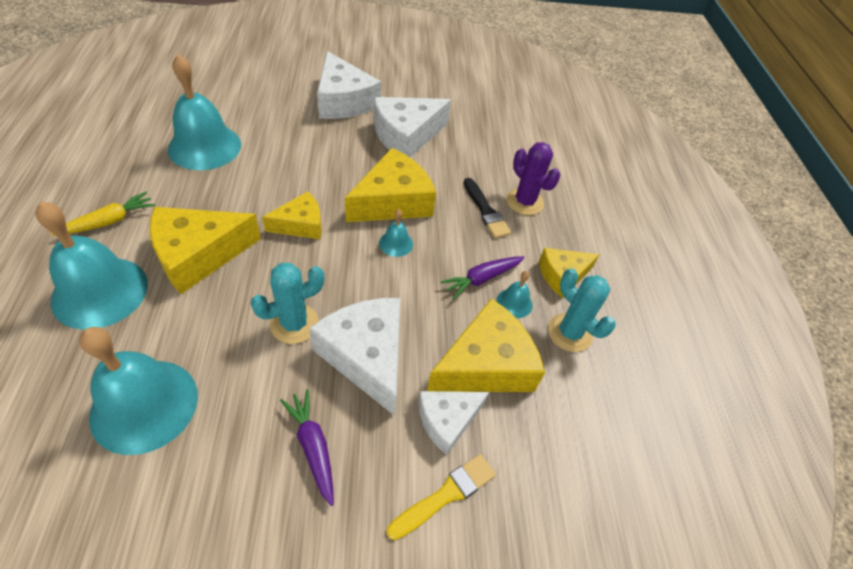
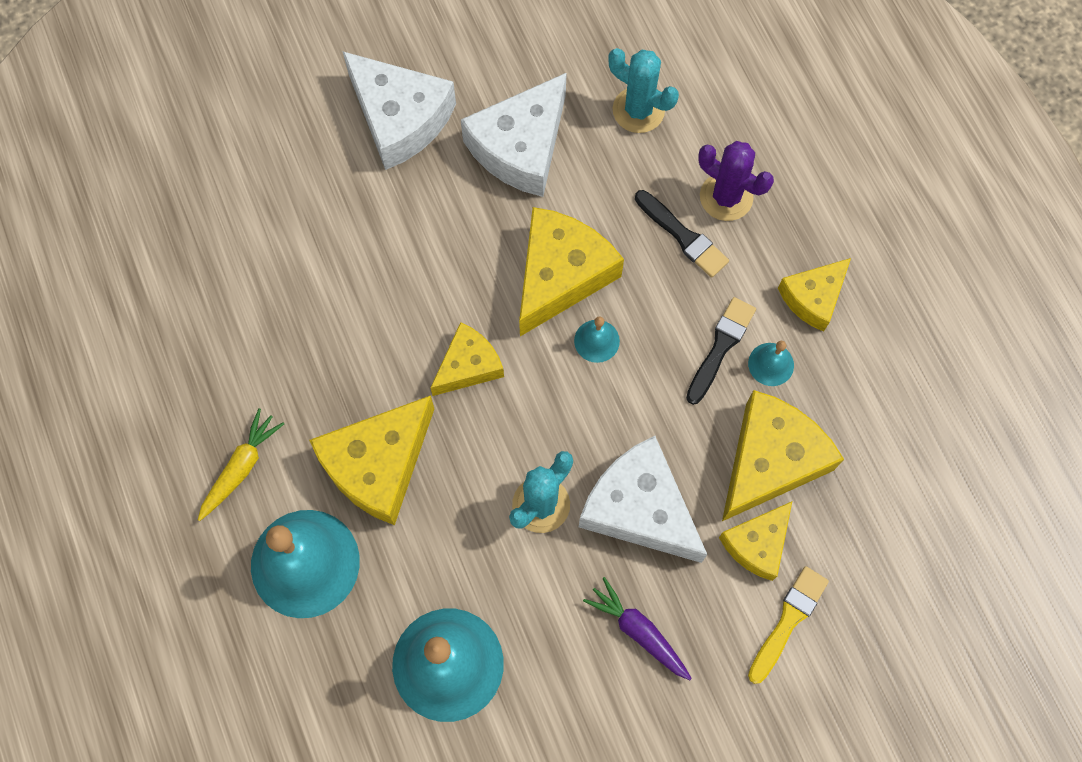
camera: 15 degrees left, 20 degrees up
turquoise bell [168,54,241,170] -> none
white cheese [418,391,489,455] -> yellow cheese [719,501,792,581]
purple carrot [440,256,525,299] -> black brush [686,297,756,405]
turquoise cactus [548,269,616,352] -> turquoise cactus moved to [608,48,679,133]

